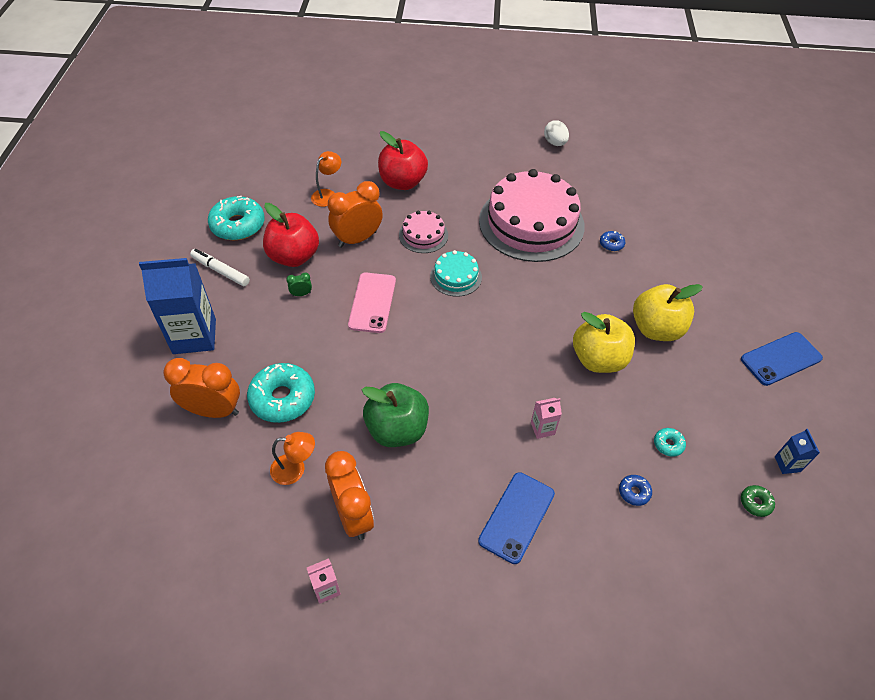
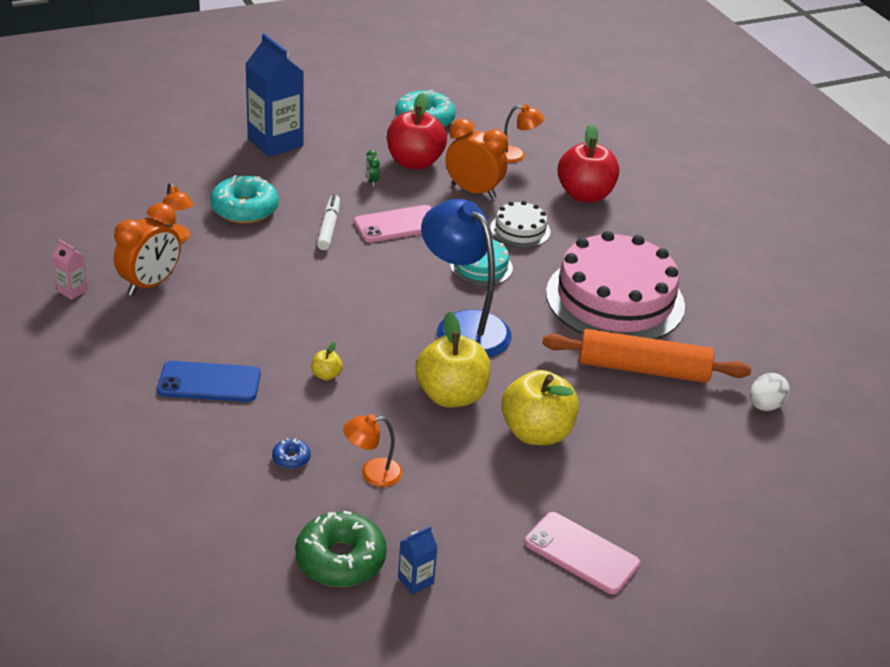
camera: 60 degrees right, 15 degrees down
orange clock [163,358,240,418] -> none
white marker [190,249,250,286] -> white marker moved to [317,194,340,250]
green clock [286,273,312,296] -> green clock turned 150 degrees counterclockwise [366,150,380,186]
green apple [361,383,429,447] -> none
pink cake [399,210,448,253] -> white cake [490,201,551,248]
pink carton [531,398,562,439] -> yellow apple [311,342,343,381]
white egg [544,120,569,146] -> white egg moved to [750,373,790,411]
blue donut [600,231,625,251] -> orange rolling pin [542,329,751,383]
turquoise donut [654,428,686,457] -> orange lamp [343,414,403,487]
blue phone [741,332,823,386] -> pink phone [524,512,640,594]
green donut [741,485,775,517] -> green donut [295,511,387,587], size x2.19
none -> blue lamp [421,199,512,358]

